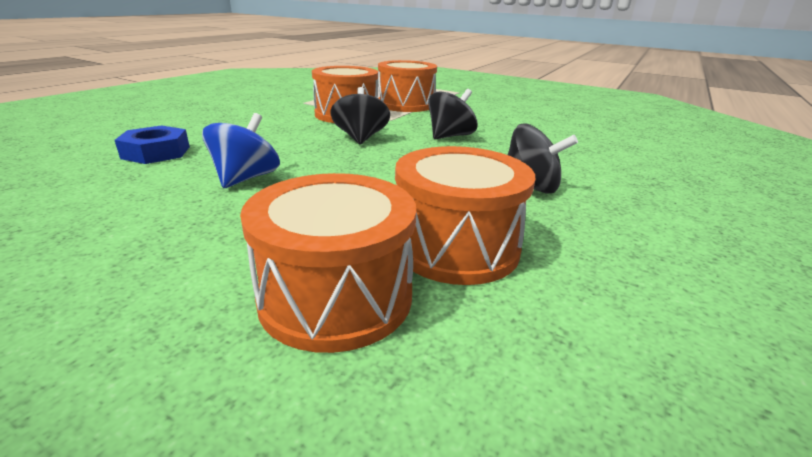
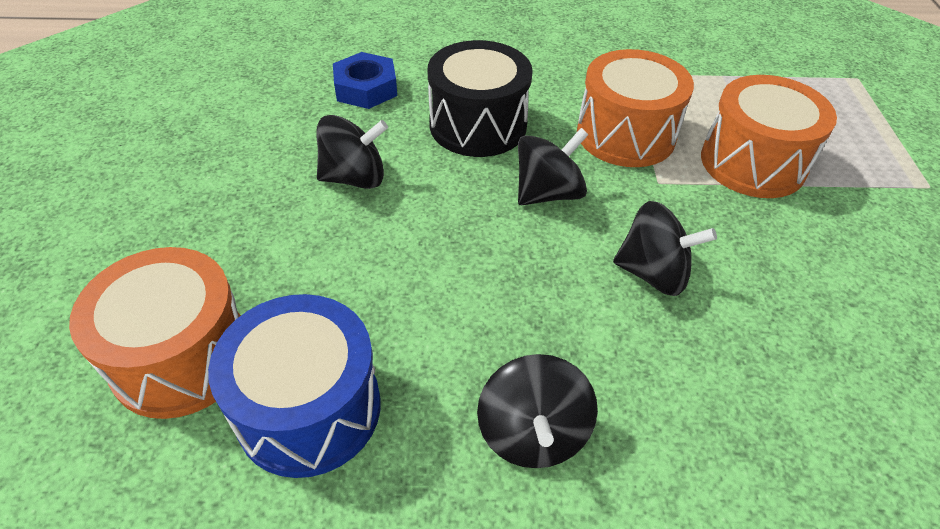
camera: 60 degrees right, 20 degrees up
blue spinning top [202,113,280,188] -> black spinning top [316,115,388,189]
orange drum [395,146,535,285] -> blue drum [208,294,381,478]
none -> black drum [428,40,533,157]

